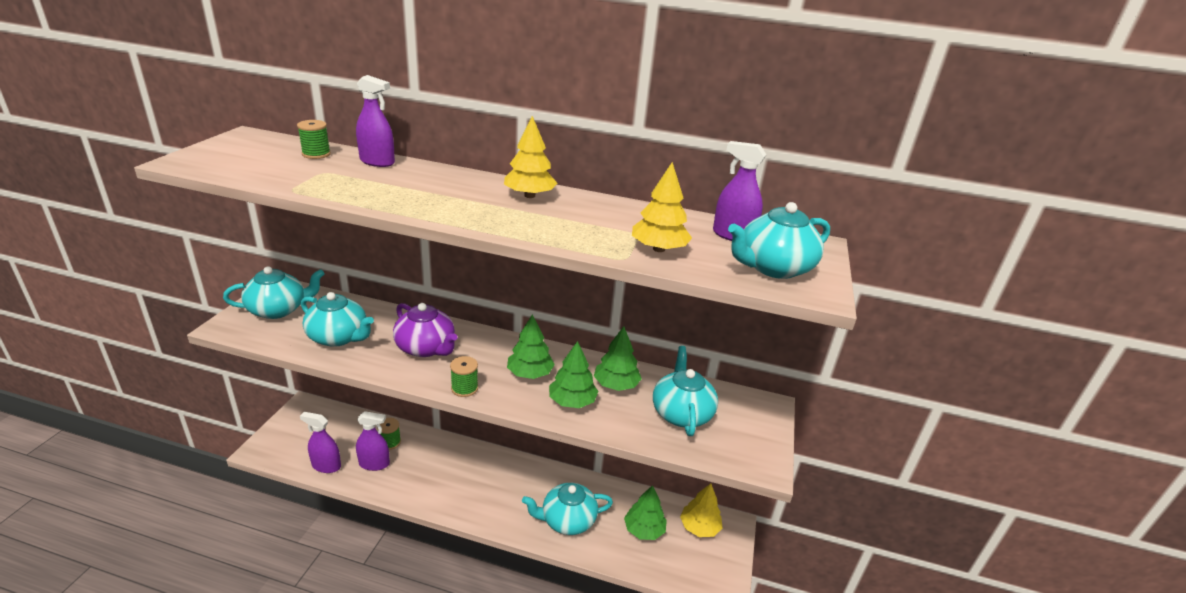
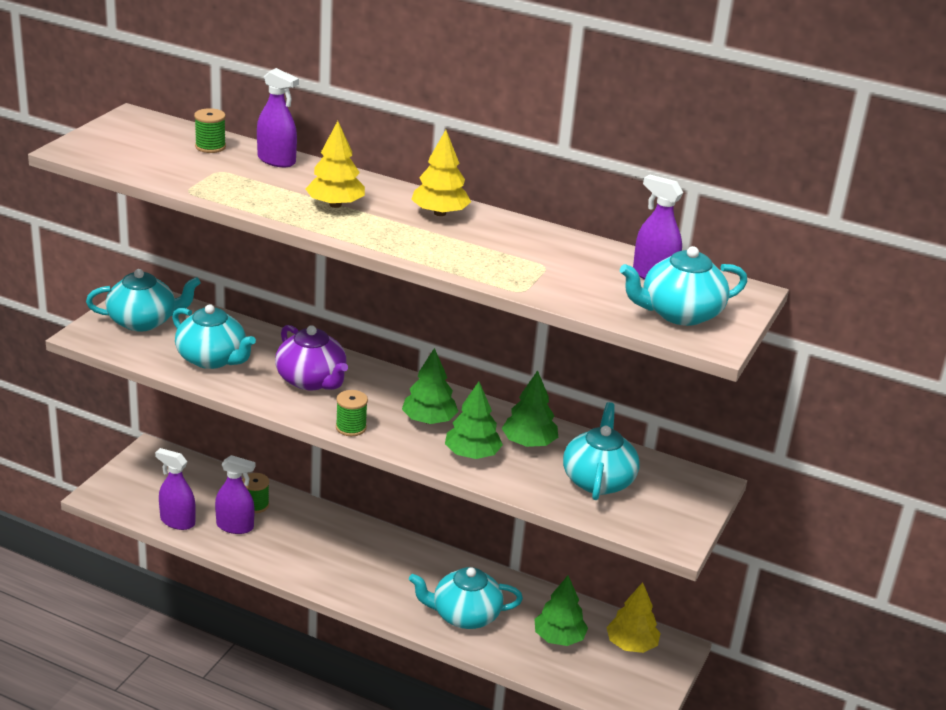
camera: 10 degrees right, 0 degrees up
yellow tree [632,162,692,252] -> yellow tree moved to [306,121,365,208]

